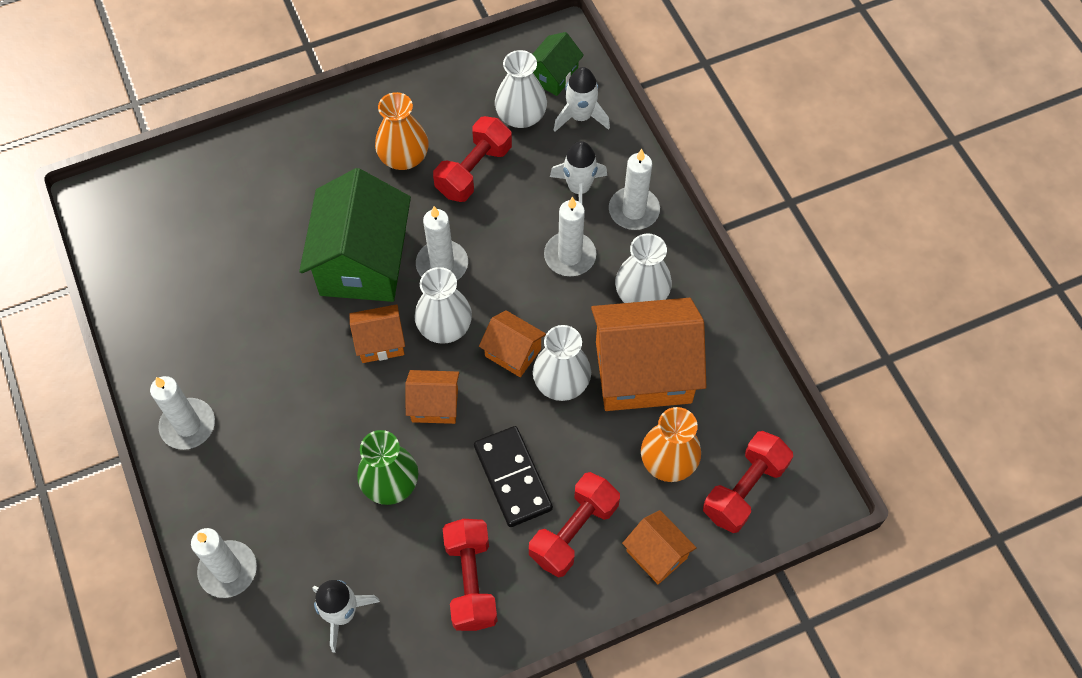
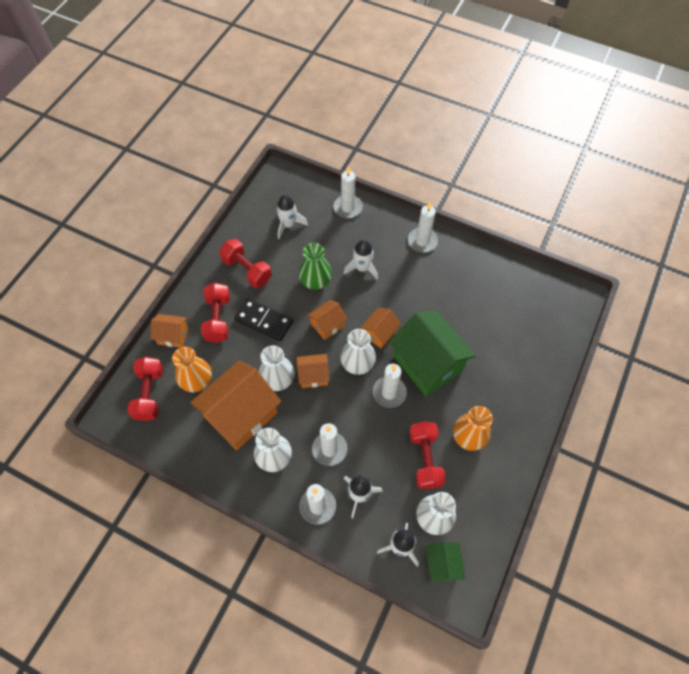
camera: 140 degrees right, 0 degrees up
none -> white rocket [344,240,378,280]

